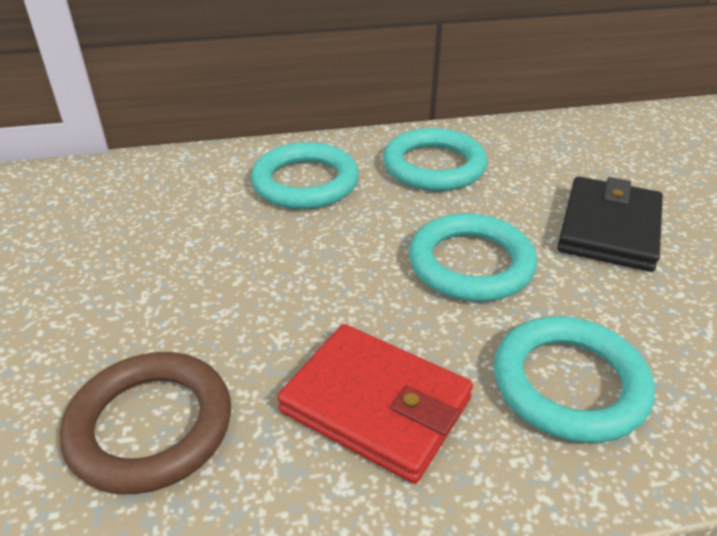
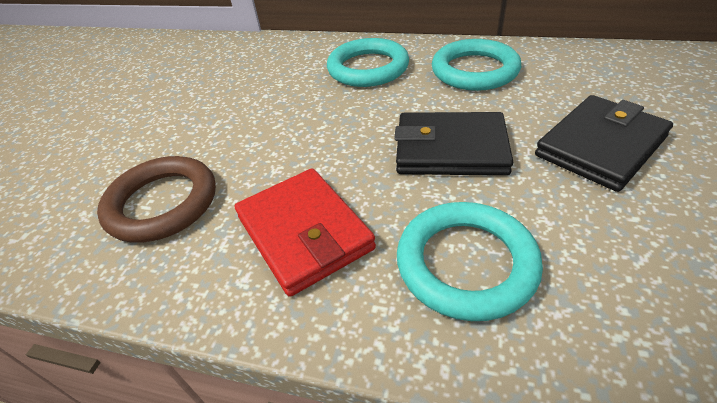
camera: 30 degrees right, 5 degrees up
turquoise ring [409,213,537,302] -> black wallet [394,112,513,176]

